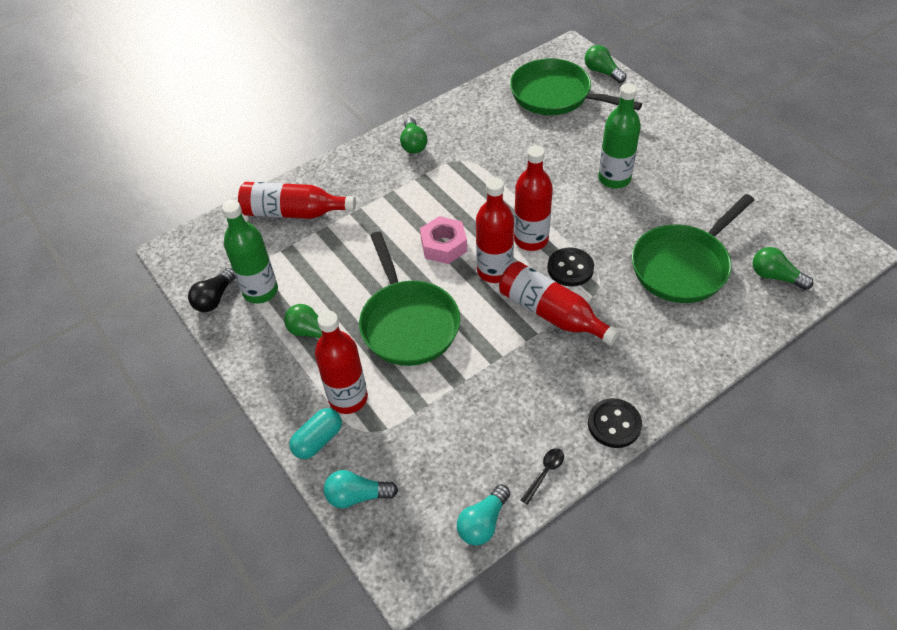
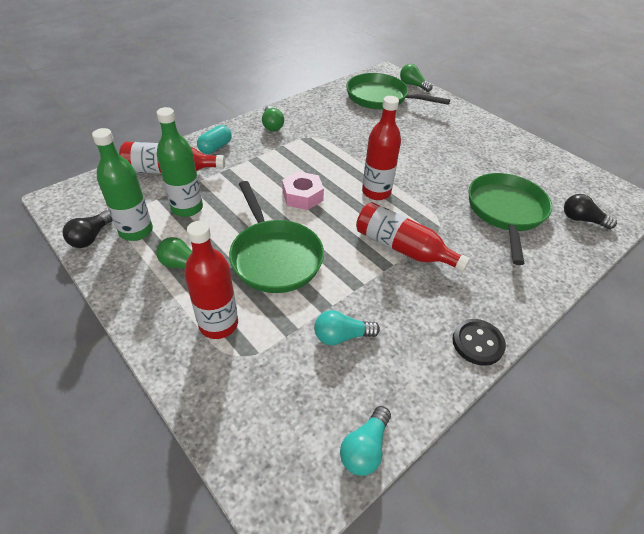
camera: 10 degrees left, 5 degrees down
turquoise capsule [290,408,342,459] -> turquoise capsule moved to [197,125,232,154]
turquoise light bulb [324,470,398,508] -> turquoise light bulb moved to [314,310,380,345]
red bottle [476,178,514,283] -> none
black spoon [521,448,564,505] -> none
black button [547,247,594,287] -> none
green bottle [598,83,641,188] -> green bottle moved to [157,107,203,217]
green pan [632,194,754,303] -> green pan turned 150 degrees clockwise [468,173,552,265]
green light bulb [752,247,813,290] -> black light bulb [564,194,617,229]

